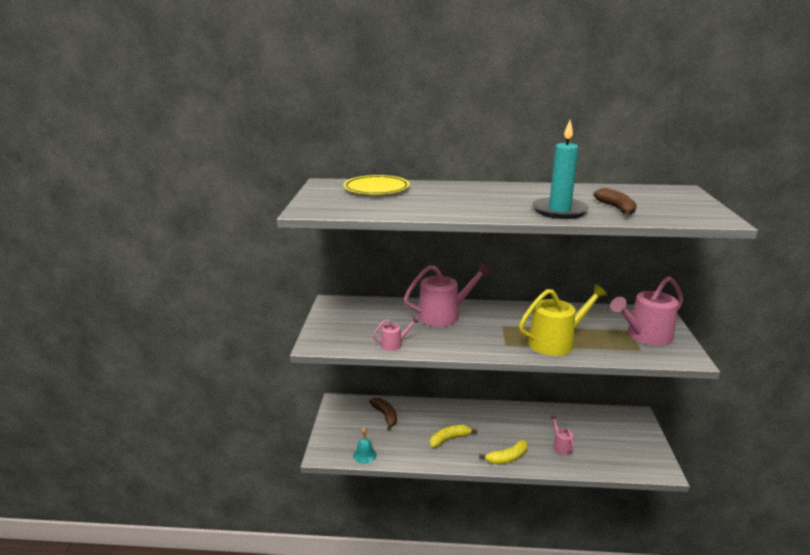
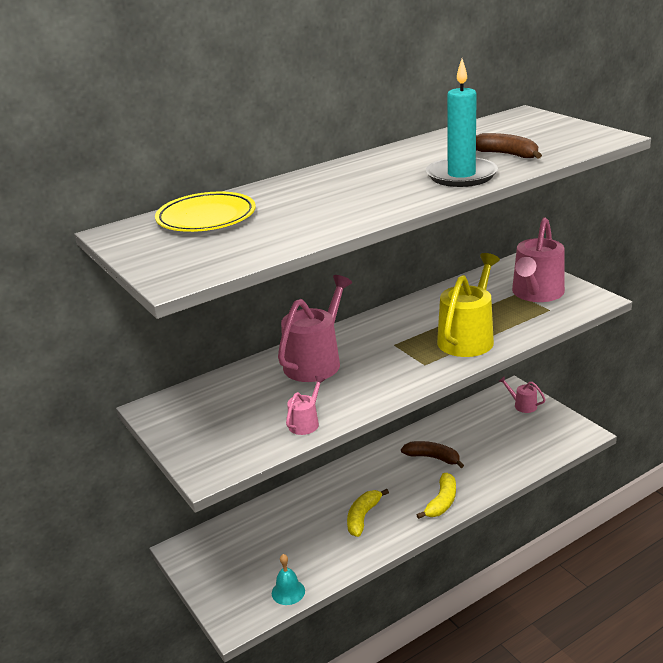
camera: 35 degrees left, 5 degrees up
brown banana [369,398,397,430] -> brown banana moved to [401,441,464,468]
pink watering can [550,415,574,455] -> pink watering can moved to [499,377,546,413]

